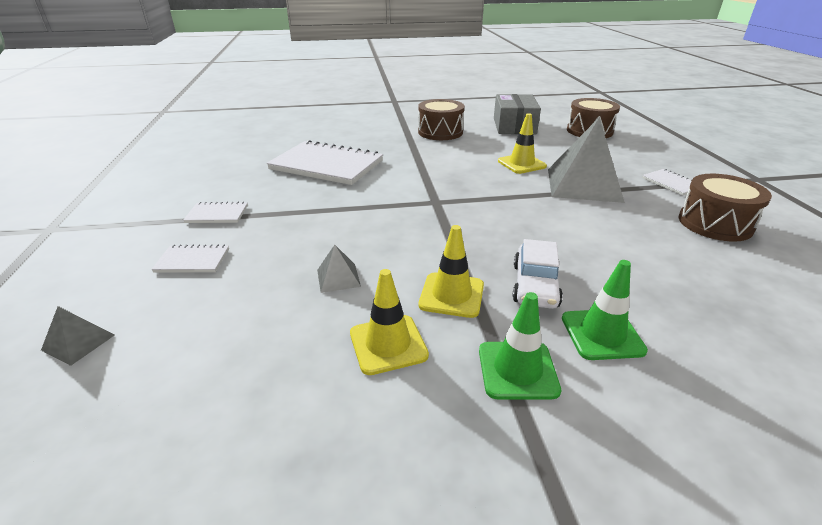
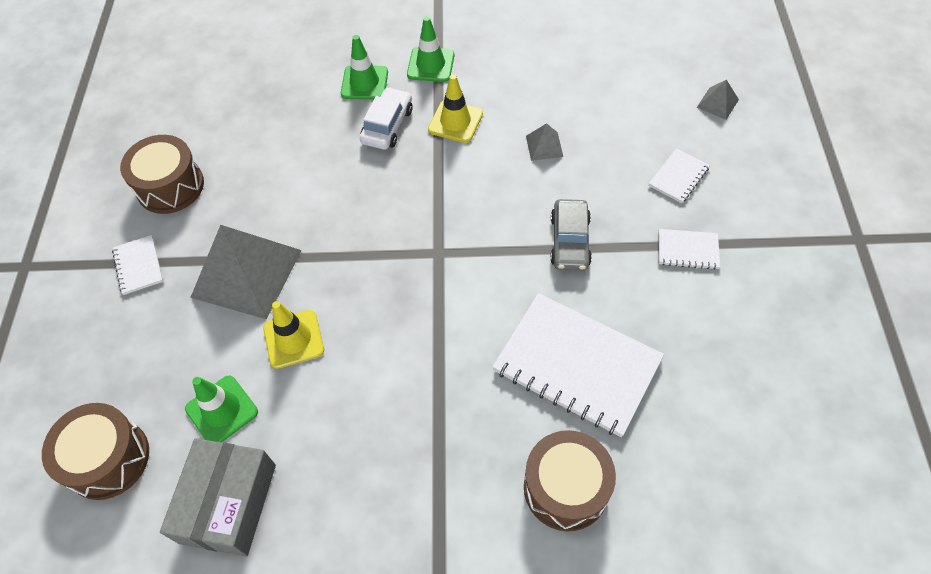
camera: 170 degrees left, 25 degrees up
white notebook [151,244,229,273] -> white notebook turned 60 degrees counterclockwise [648,149,710,203]
yellow traffic cone [350,269,429,375] -> none
brown drum [418,99,465,140] -> brown drum moved to [524,430,616,531]
none -> green traffic cone [185,375,258,443]
none -> grey car [550,199,592,271]

